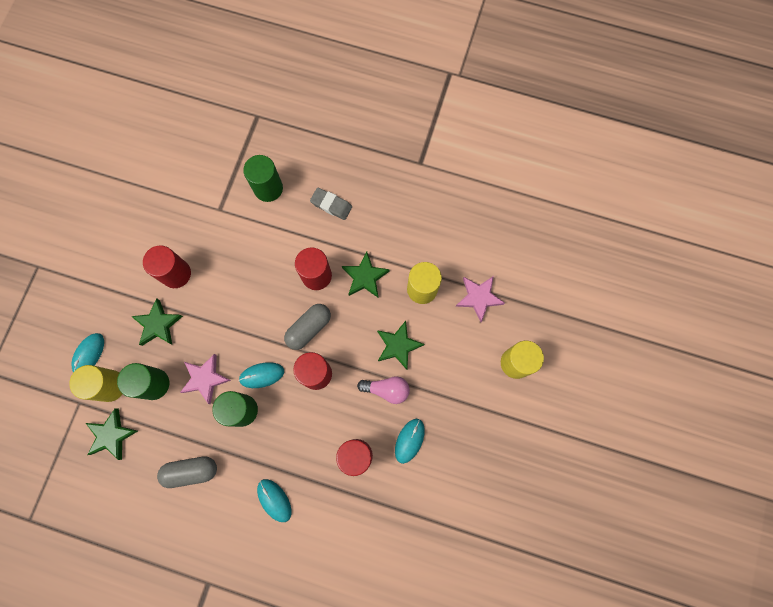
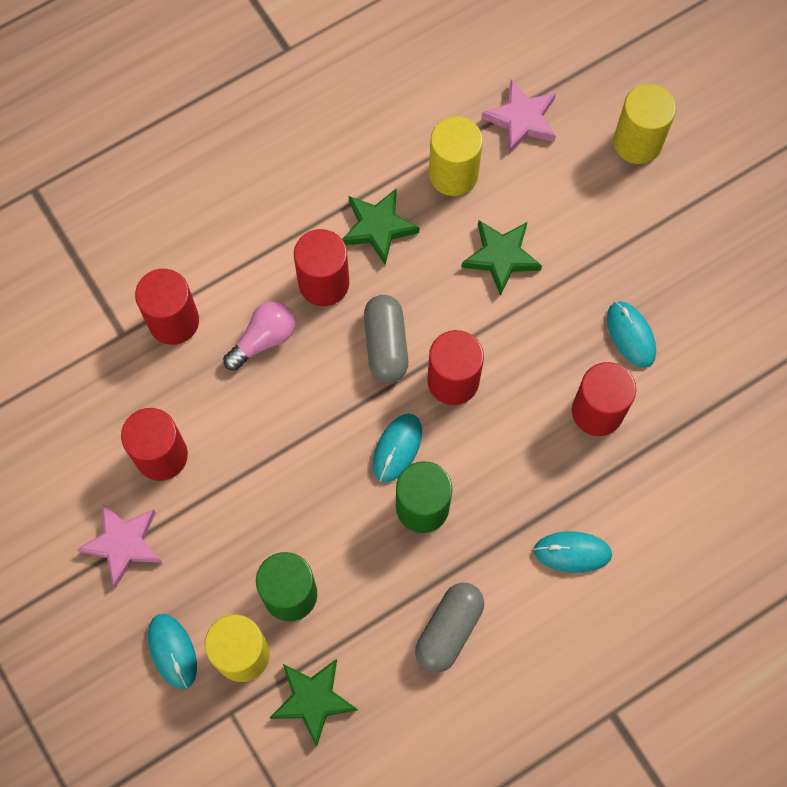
camera: 50 degrees left, 5 degrees down
green star [131,298,183,346] -> none
pink star [180,354,231,404] -> pink star moved to [77,503,163,588]
green cylinder [243,155,283,202] -> none
grey eraser [310,188,352,220] -> none
pink light bulb [357,376,410,404] -> pink light bulb moved to [223,301,295,371]
none -> red cylinder [135,269,199,345]

